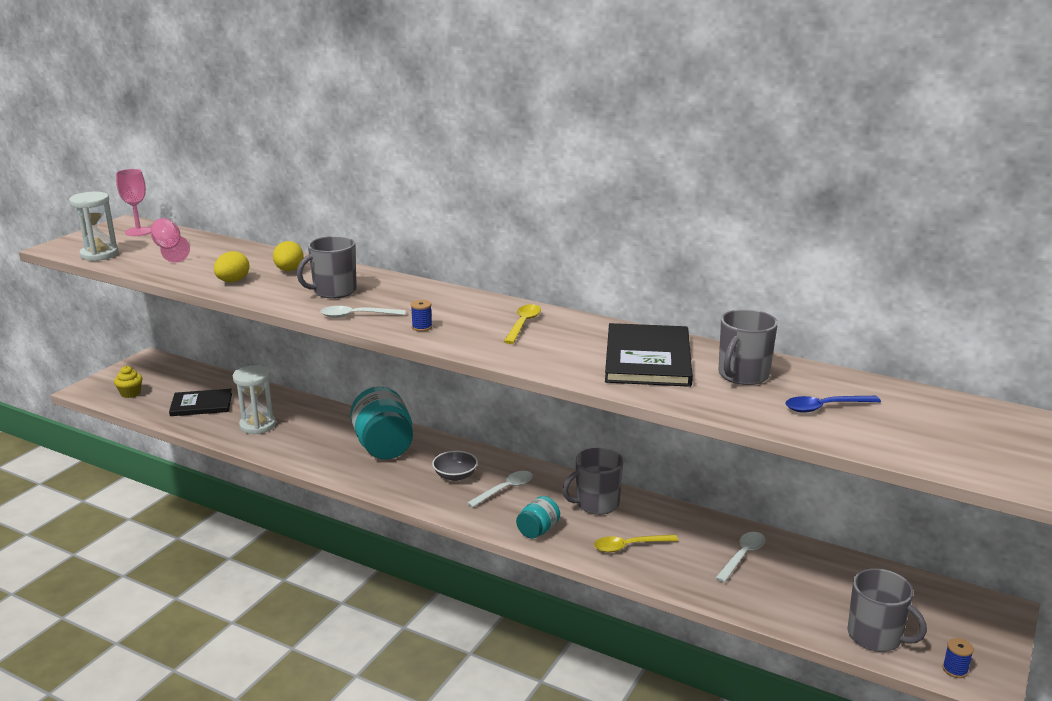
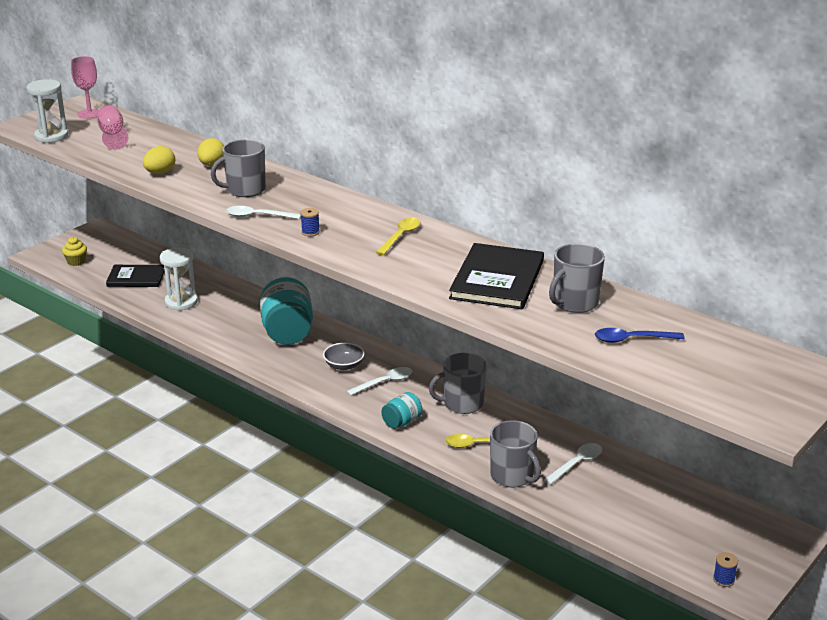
camera: 10 degrees right, 5 degrees up
grey mug [847,568,927,652] -> grey mug moved to [490,420,541,487]

